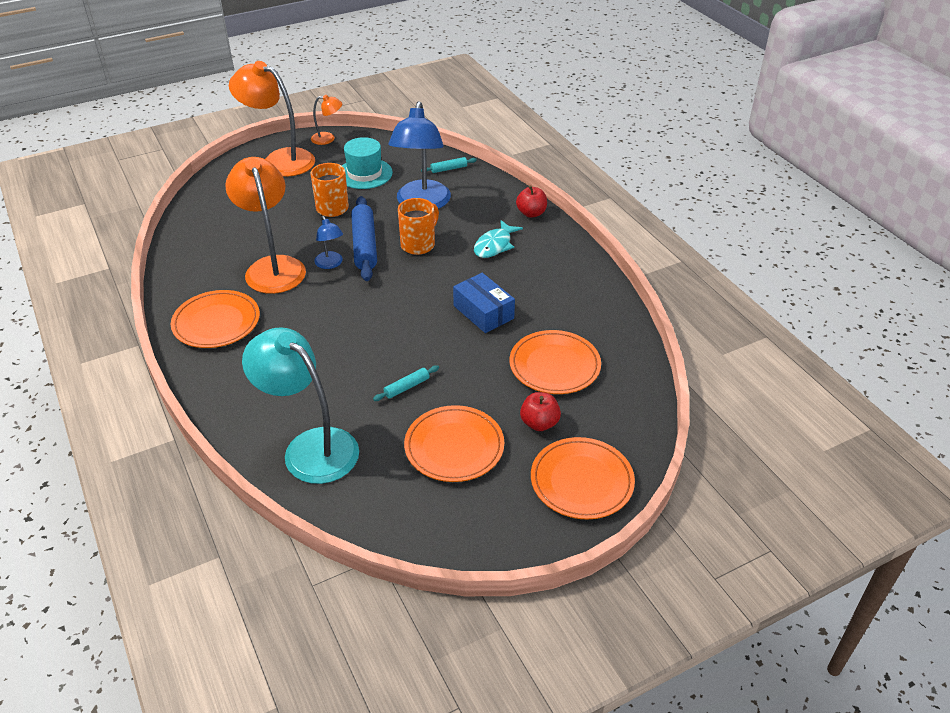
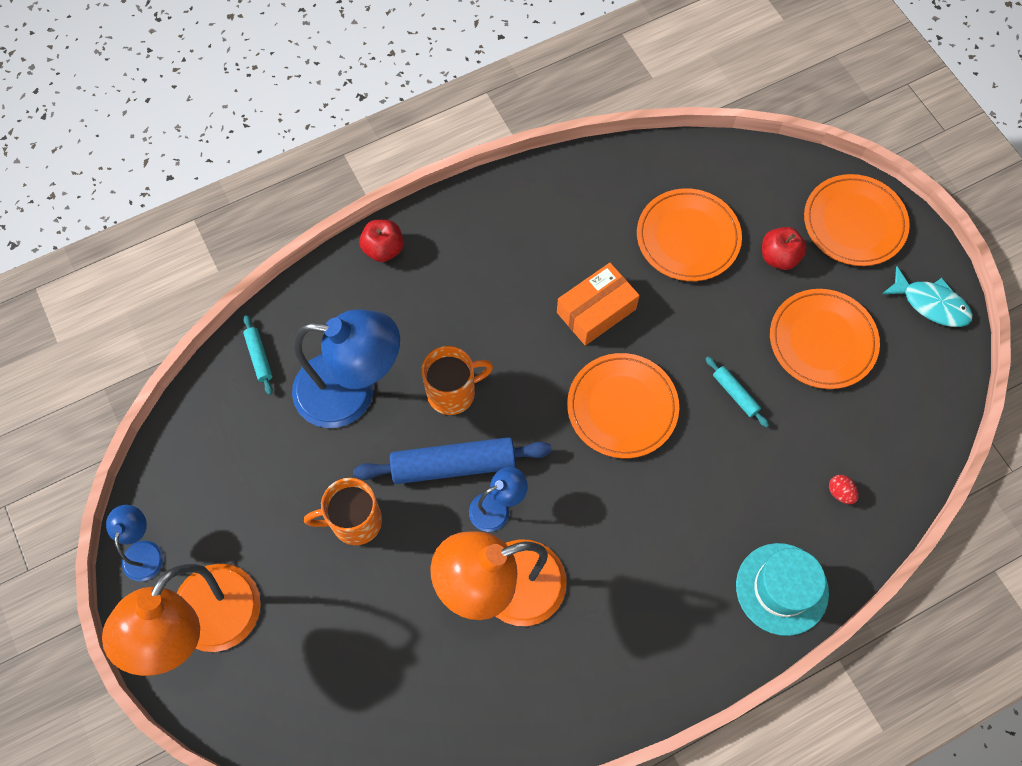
camera: 90 degrees left, 25 degrees up
orange plate [171,290,260,348] -> orange plate moved to [567,353,679,458]
turquoise lamp [242,327,359,484] -> red egg [829,475,859,504]
orange lamp [311,95,342,145] -> blue lamp [106,505,163,581]
turquoise hat [342,137,393,189] -> turquoise hat moved to [736,543,829,636]
orange mug [398,198,439,255] -> orange mug turned 120 degrees clockwise [422,346,493,415]
blue box [453,273,515,333] -> orange box [557,263,640,346]
turquoise fish [474,220,523,258] -> turquoise fish moved to [882,266,973,327]

